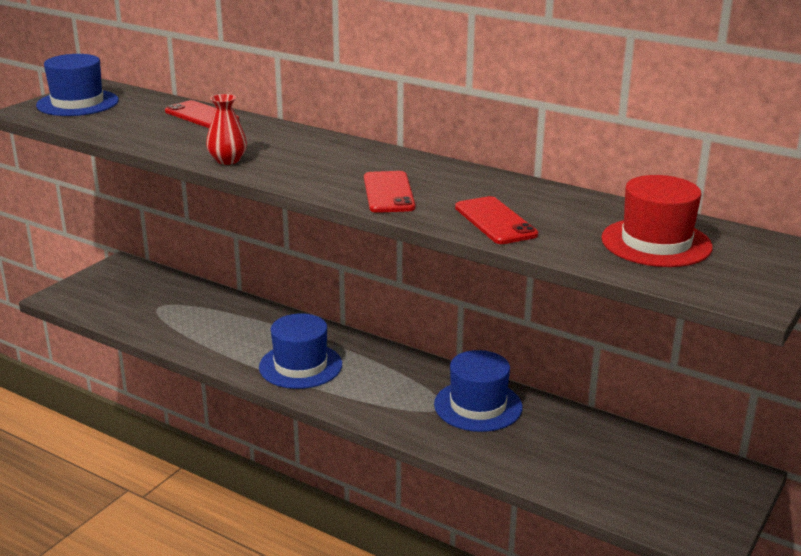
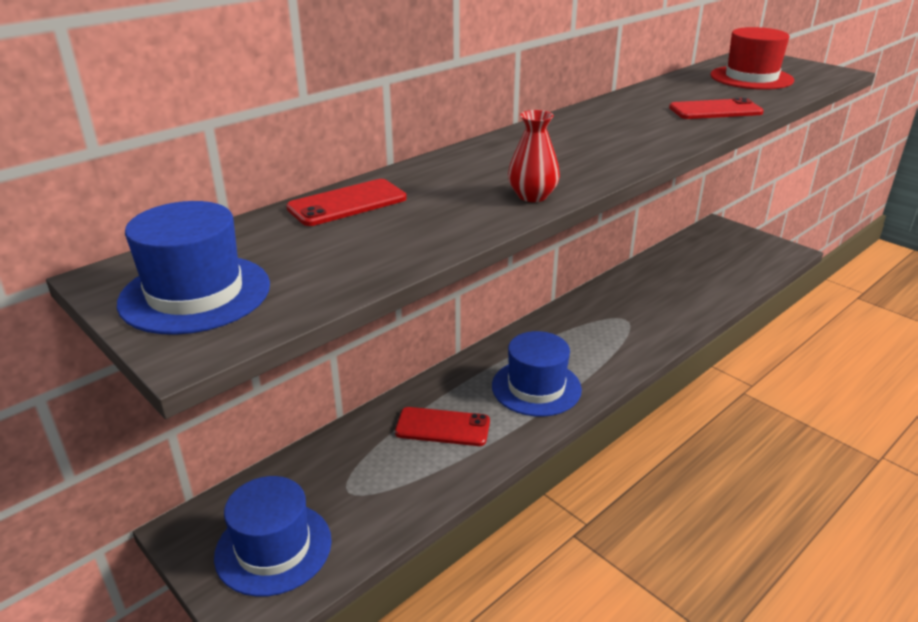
camera: 75 degrees left, 5 degrees up
red phone [364,171,415,213] -> red phone moved to [395,407,490,446]
blue hat [434,350,523,432] -> blue hat moved to [214,476,332,597]

